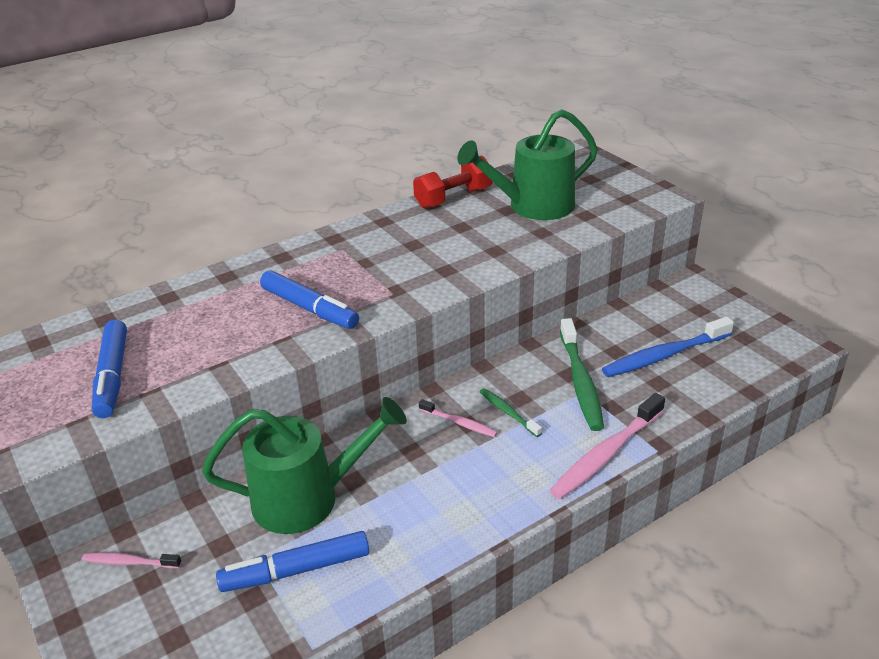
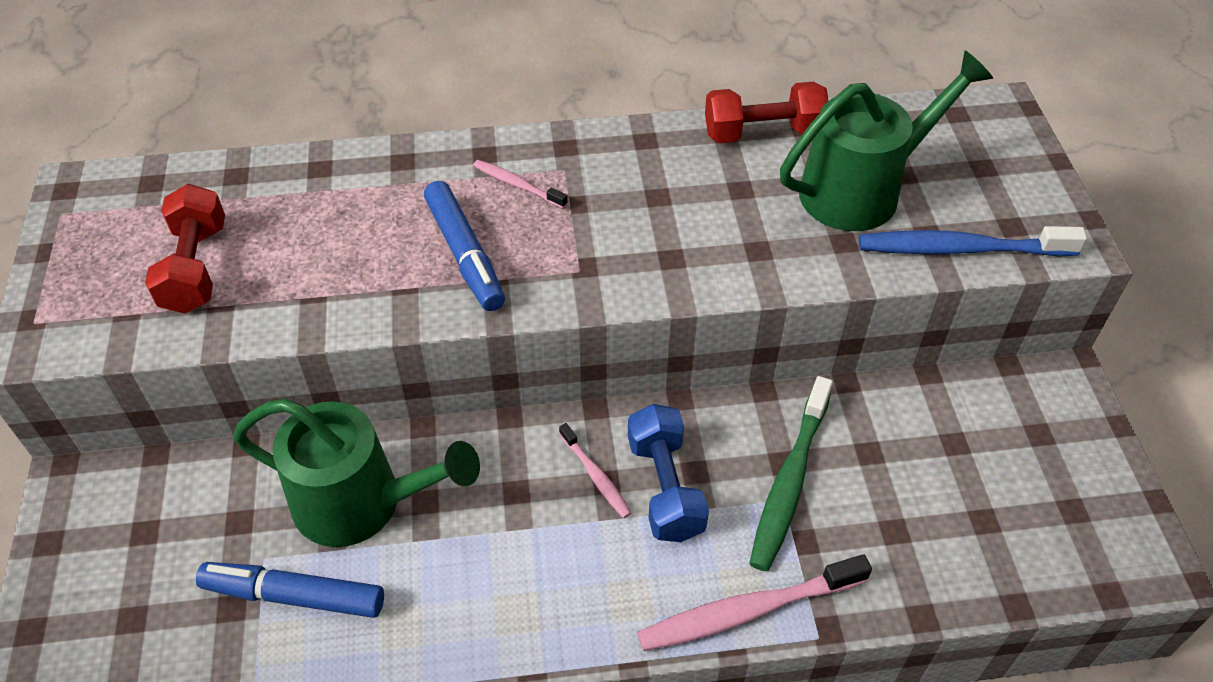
camera: 25 degrees right, 15 degrees up
pink toothbrush [82,553,182,568] -> pink toothbrush moved to [473,160,568,208]
blue marker [92,320,127,418] -> red dumbbell [145,184,225,314]
green watering can [457,109,598,220] -> green watering can turned 150 degrees clockwise [780,51,993,231]
green toothbrush [480,388,542,437] -> blue dumbbell [628,404,709,542]
blue toothbrush [602,317,734,377] -> blue toothbrush moved to [859,226,1087,257]

